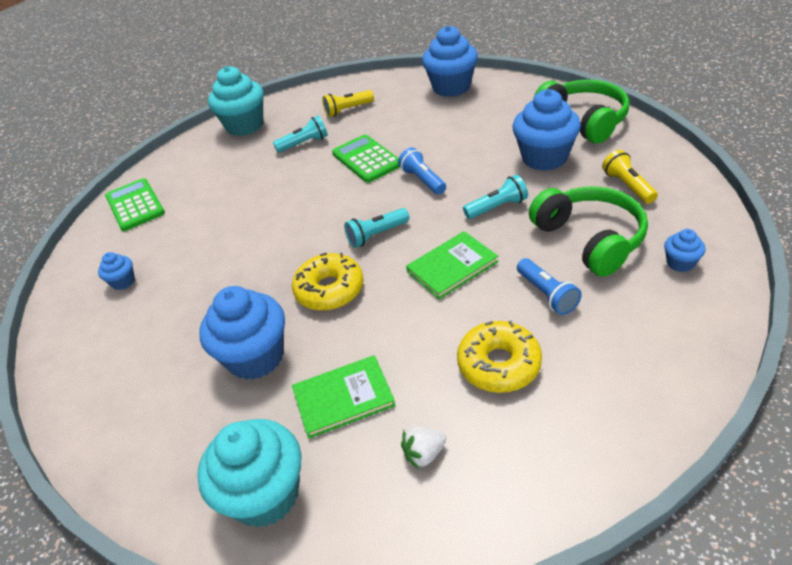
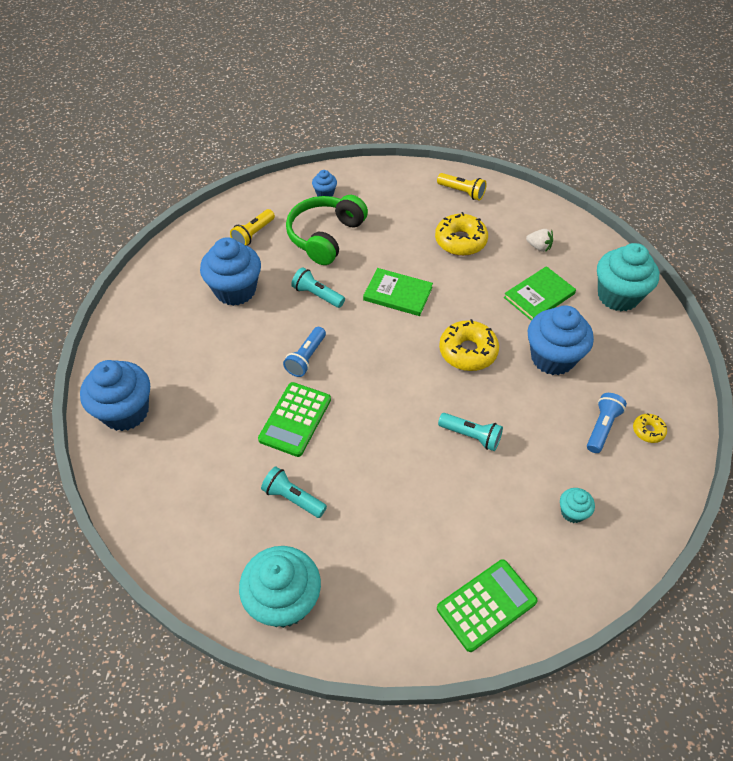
camera: 130 degrees left, 10 degrees up
blue cupcake [98,252,135,290] -> turquoise cupcake [560,488,595,523]
green calculator [105,178,165,231] -> green calculator turned 150 degrees counterclockwise [437,559,538,652]
green book [292,355,396,439] -> green book turned 75 degrees counterclockwise [504,266,576,321]
yellow flashlight [322,90,374,117] -> yellow flashlight moved to [437,173,487,201]
turquoise flashlight [344,208,409,248] -> turquoise flashlight moved to [438,413,503,451]
blue flashlight [517,258,582,315] -> blue flashlight moved to [587,393,627,453]
green headphones [533,80,630,143] -> none
none -> yellow donut [633,413,667,443]

